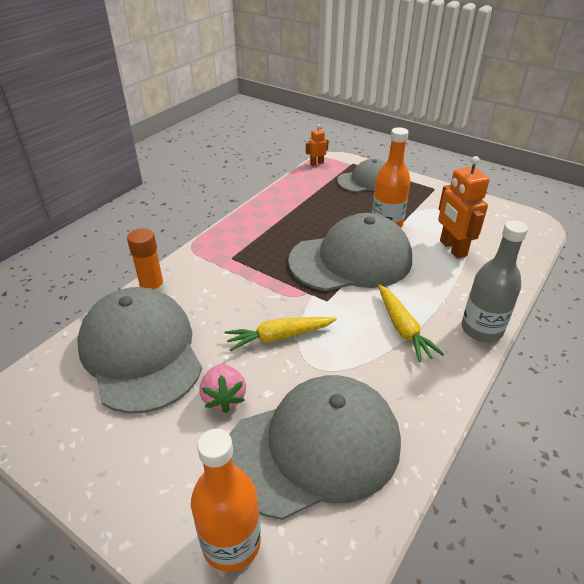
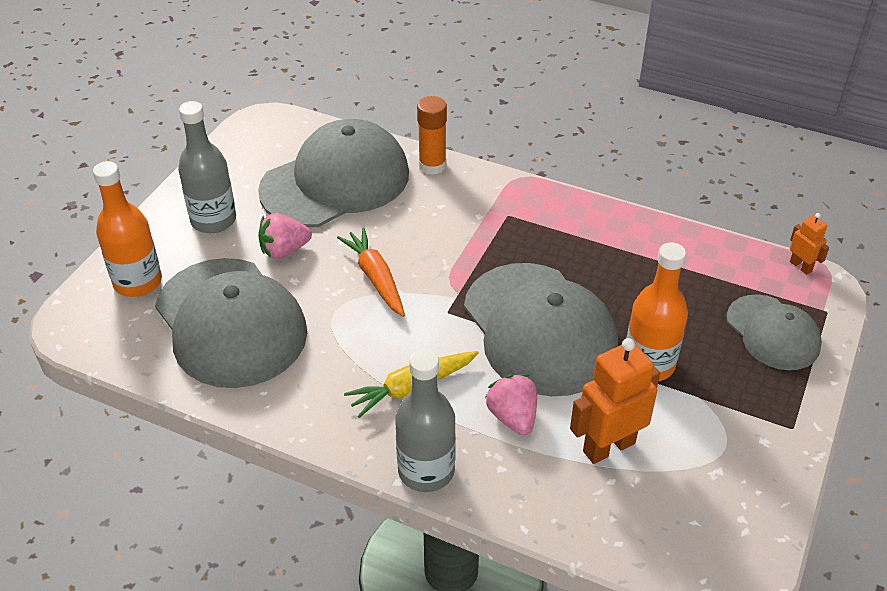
camera: 80 degrees right, 5 degrees up
yellow carrot [224,317,337,351] -> orange carrot [337,228,405,317]
none -> grey bottle [178,101,236,233]
none -> pink strawberry [485,374,537,435]

